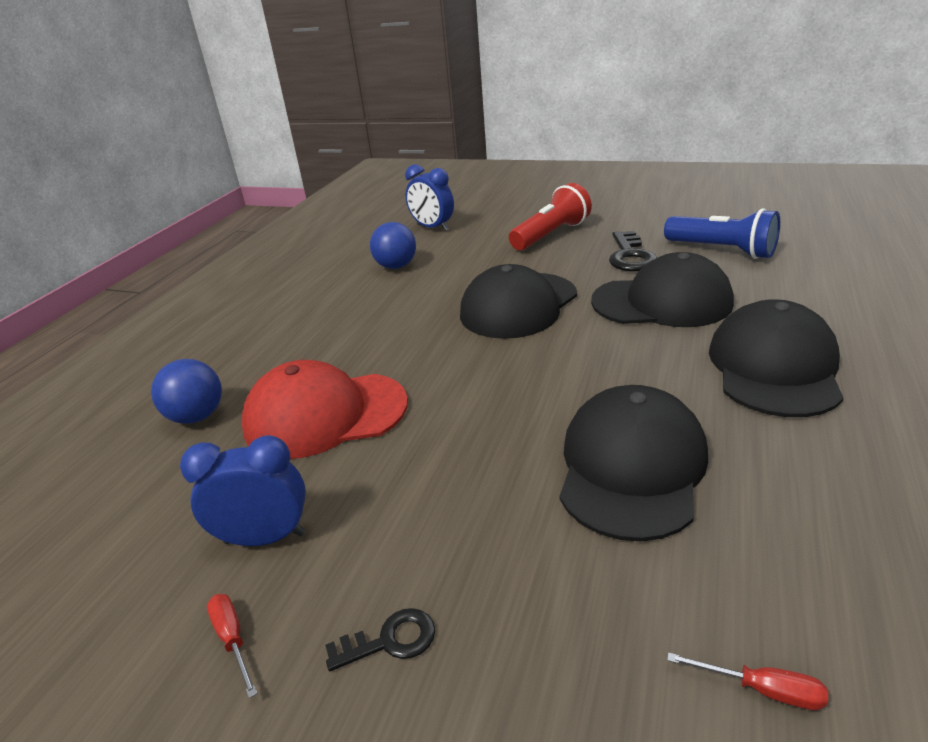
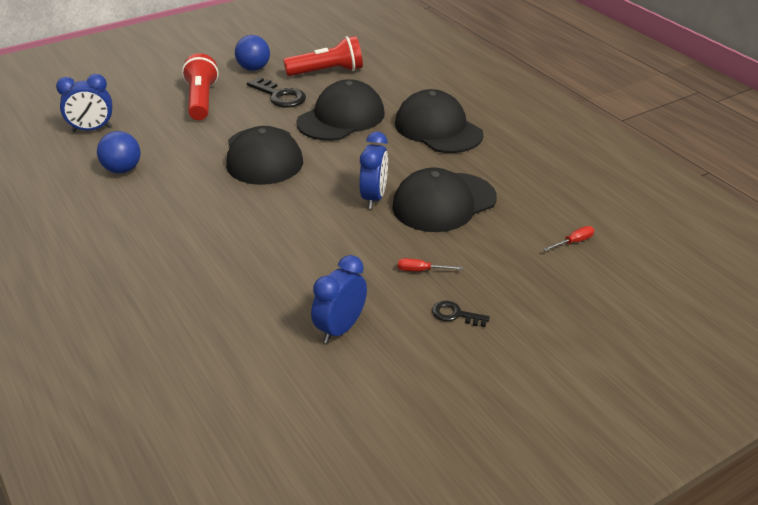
camera: 55 degrees left, 5 degrees up
blue ball [151,359,222,424] -> blue ball moved to [235,35,270,71]
red screwdriver [207,594,258,698] -> red screwdriver moved to [398,258,463,271]
red cap [242,360,408,459] -> none
black key [325,608,435,671] -> black key turned 90 degrees counterclockwise [432,301,490,327]
black cap [560,385,708,541] -> black cap turned 90 degrees counterclockwise [392,167,497,232]
blue flashlight [664,208,780,259] -> red flashlight [283,36,363,76]
none -> blue clock [359,132,388,209]

